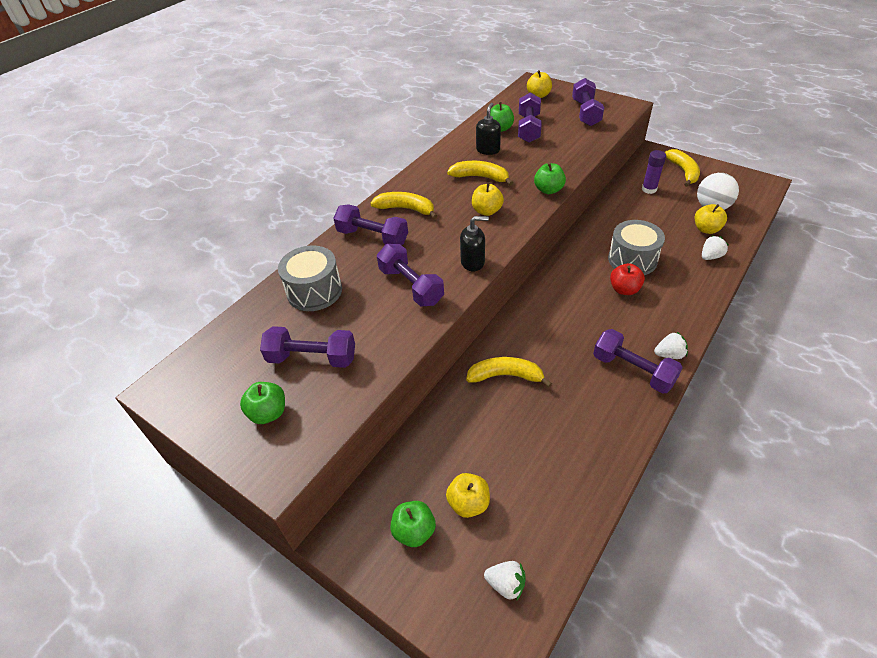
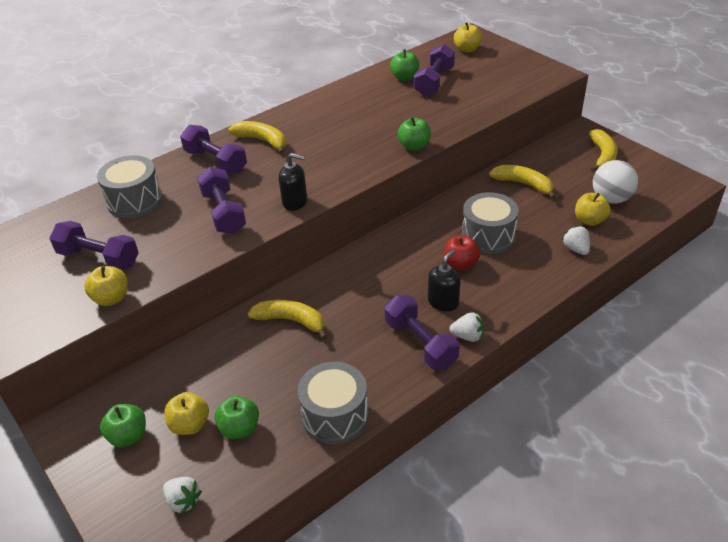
camera: 15 degrees right, 5 degrees down
green apple [240,382,285,424] -> green apple moved to [215,396,259,439]
yellow banana [447,161,513,186] -> yellow banana moved to [489,165,556,199]
yellow apple [472,182,504,216] -> yellow apple moved to [84,266,128,306]
black soap dispenser [476,103,501,155] -> black soap dispenser moved to [428,249,460,311]
purple dumbbell [572,78,604,126] -> none
purple glue stick [642,150,666,194] -> none
white strawberry [702,235,729,260] -> white strawberry turned 90 degrees counterclockwise [562,226,590,255]
none -> grey drum [297,362,369,444]

